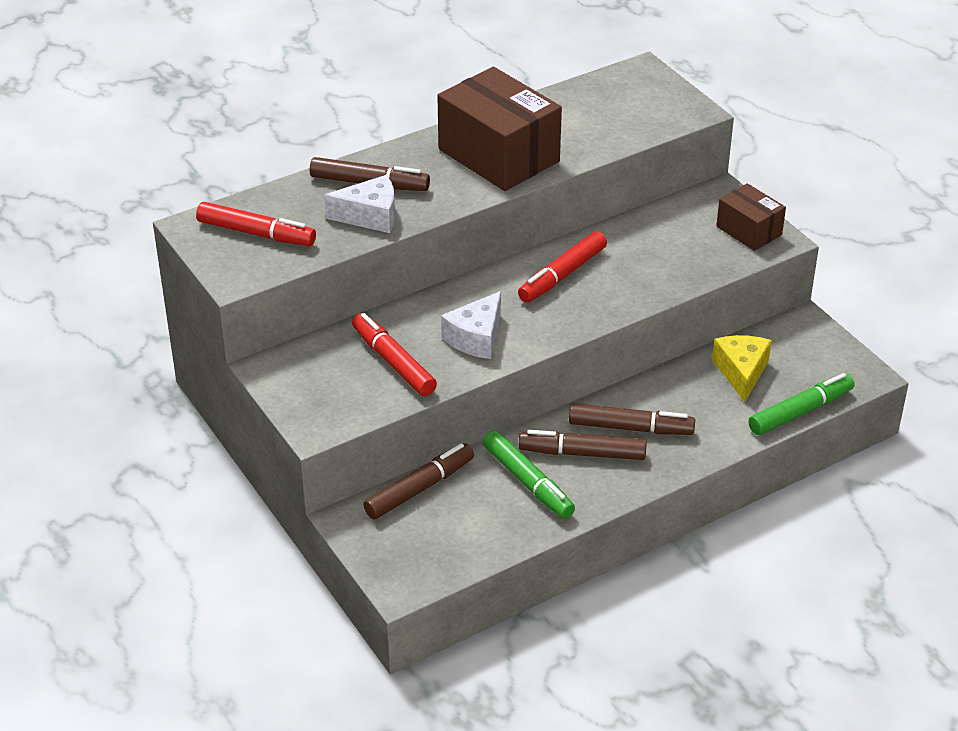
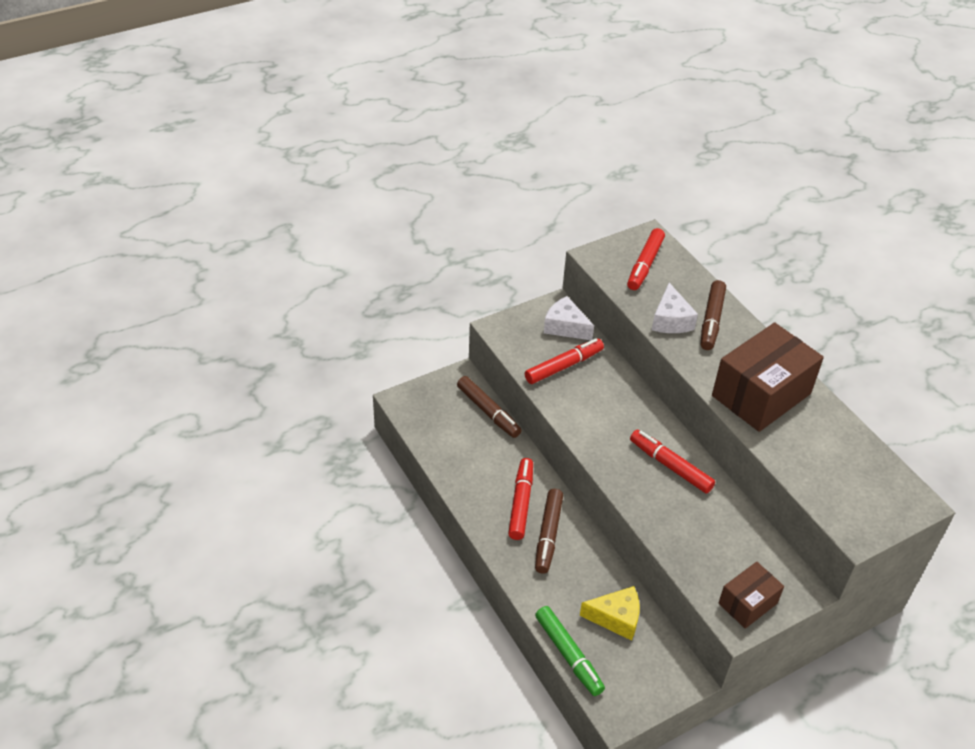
camera: 90 degrees right, 5 degrees up
white cheese [441,291,501,359] -> white cheese moved to [544,296,594,340]
green marker [483,430,575,519] -> none
brown marker [519,430,647,460] -> red marker [508,458,533,540]

